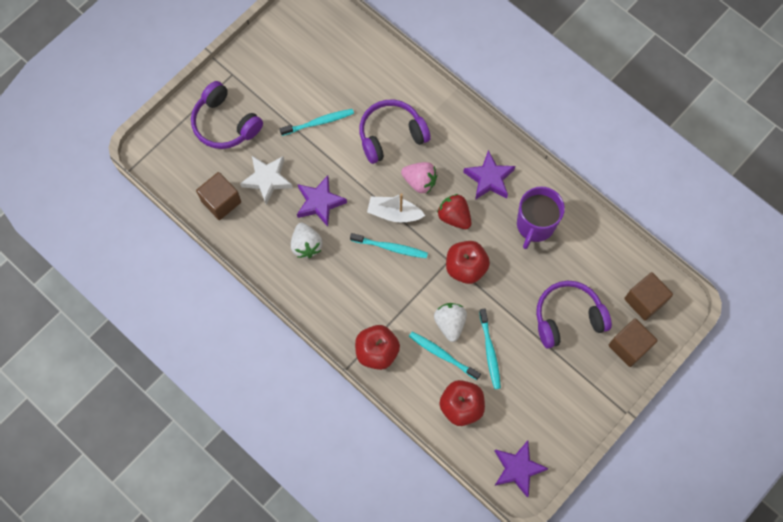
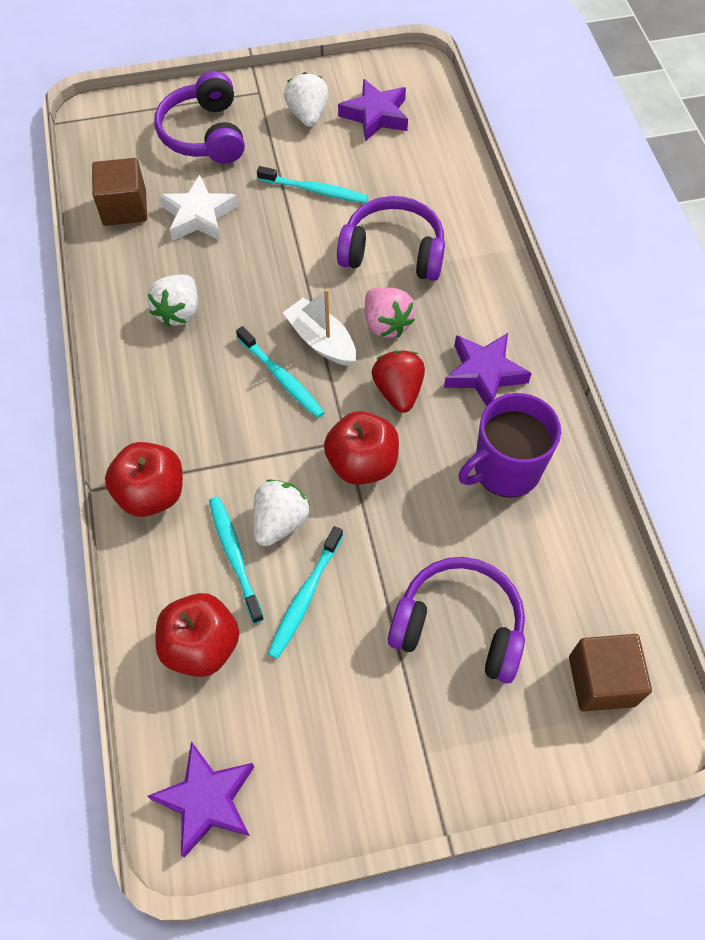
camera: 35 degrees right, 10 degrees down
purple star [297,176,347,227] -> purple star moved to [338,79,408,142]
brown cube [609,319,658,367] -> none
none -> white strawberry [284,72,328,127]

